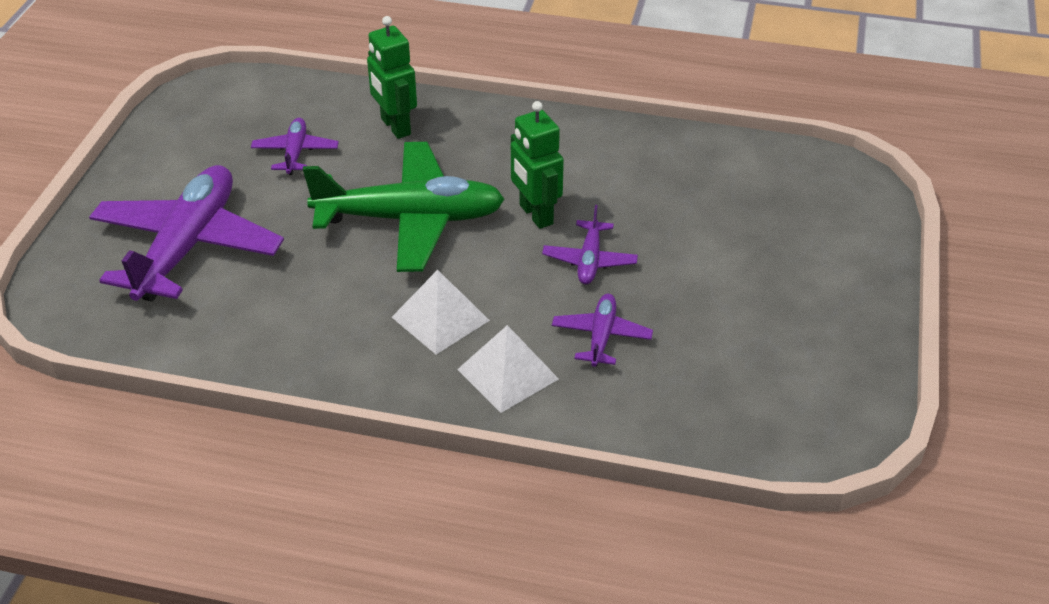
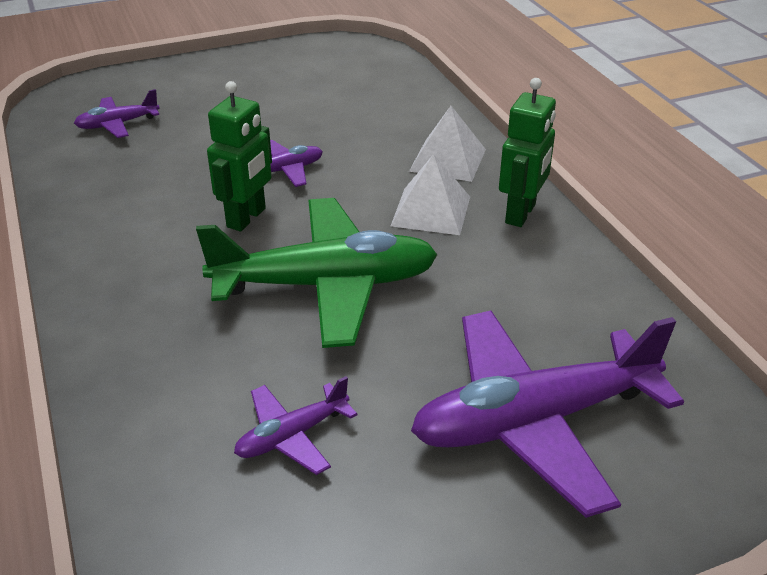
camera: 125 degrees left, 5 degrees down
green plane [303,142,505,272] -> green plane turned 120 degrees clockwise [196,198,438,348]
green robot [367,16,417,139] -> green robot moved to [499,78,556,227]
purple plane [552,294,653,367] -> purple plane moved to [74,89,160,138]

